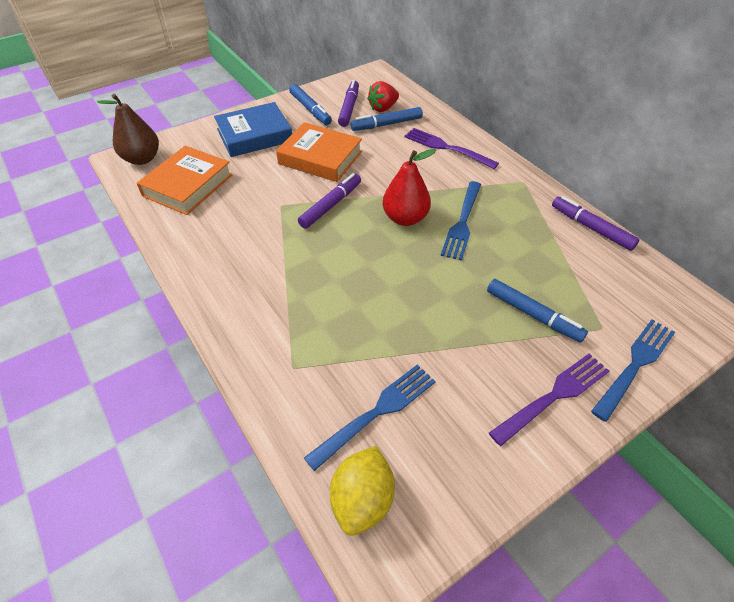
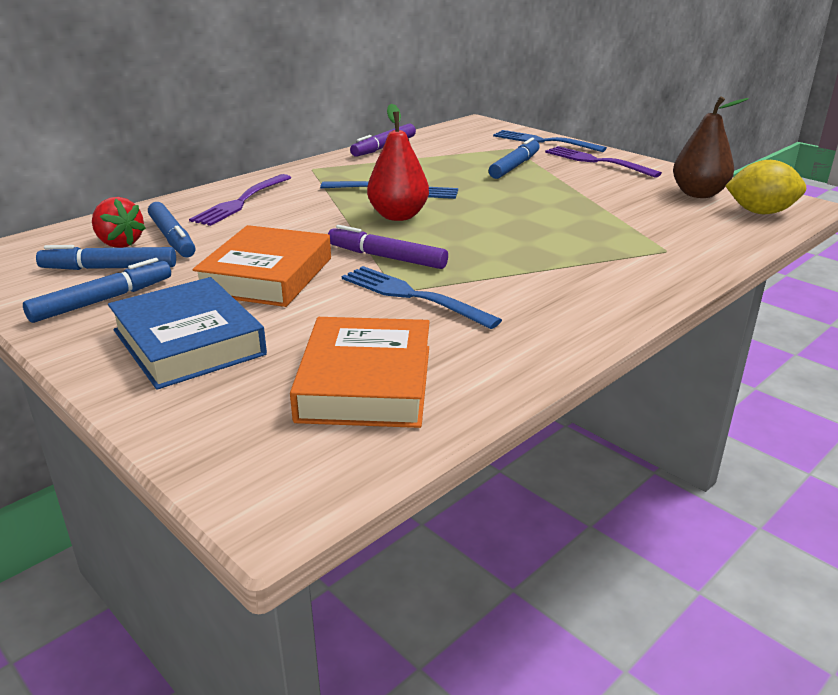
camera: 100 degrees left, 20 degrees down
brown pear [97,94,159,165] -> brown pear moved to [673,96,748,198]
orange book [137,146,233,215] -> orange book turned 75 degrees clockwise [290,317,430,428]
blue fork [304,364,436,471] -> blue fork moved to [342,266,502,329]
purple marker [338,80,359,127] -> blue marker [36,245,176,270]

